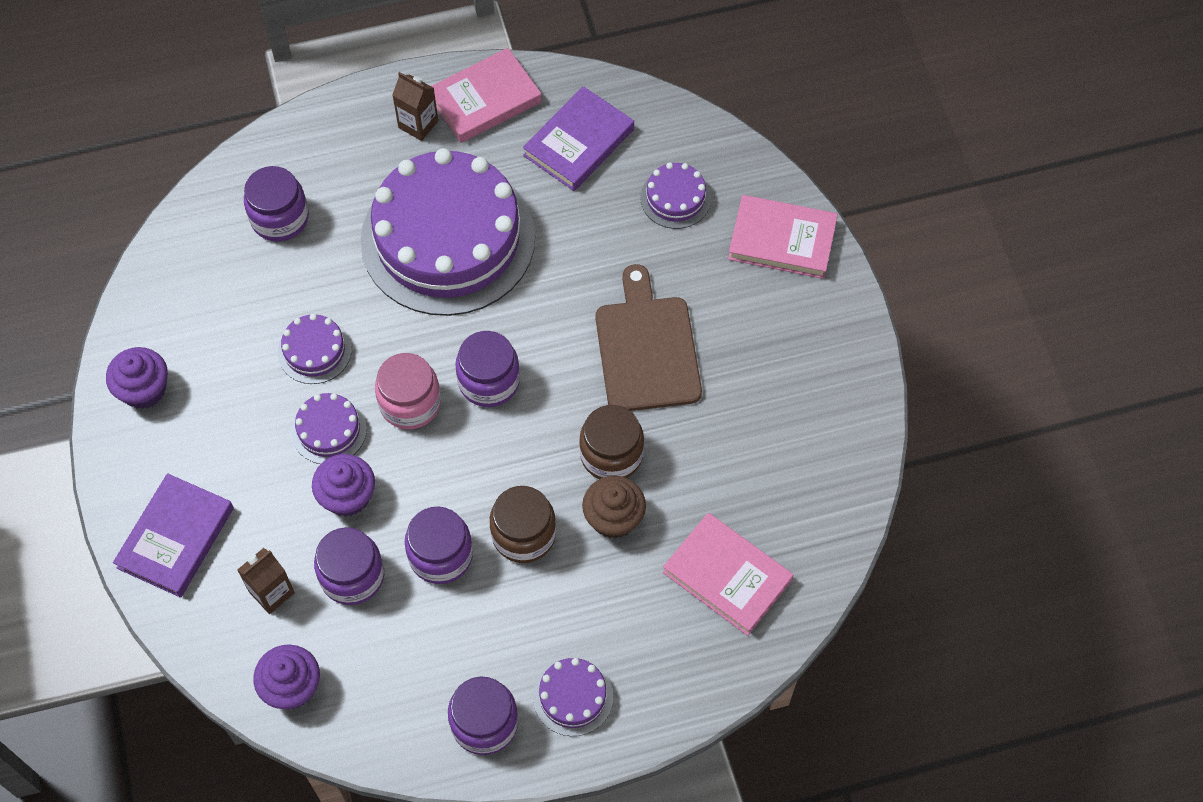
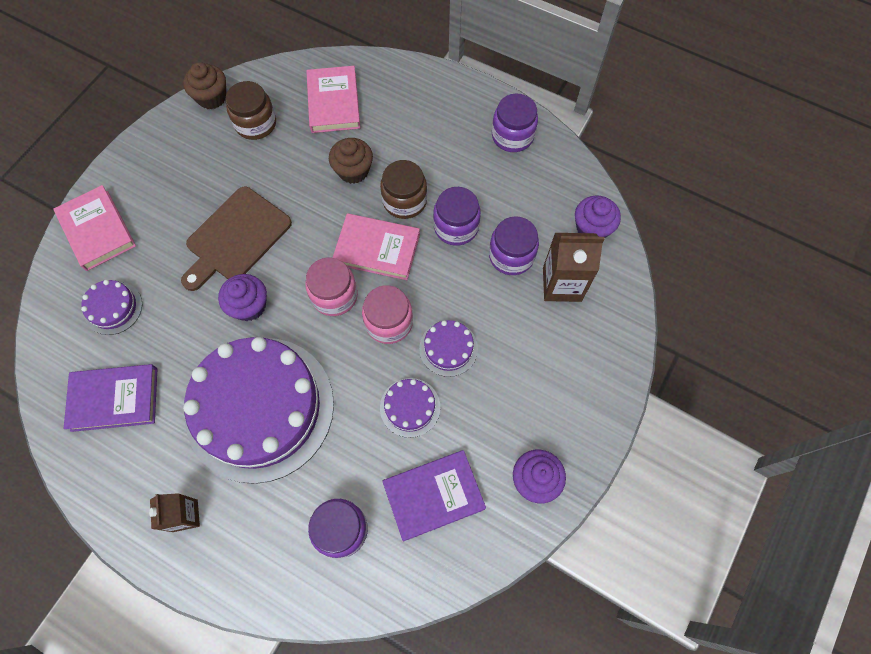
camera: 135 degrees left, 5 degrees up
purple book [113,473,234,598] -> purple book moved to [382,450,486,541]
brown carton [237,548,295,614] -> brown carton [543,233,604,302], size x1.57
purple cupcake [312,454,375,517] -> purple cupcake moved to [218,274,267,321]
pink book [431,48,542,143] -> pink book moved to [332,213,420,280]
purple jar [455,331,520,407] -> pink jar [305,258,358,316]
purple cake [533,658,613,736] -> none
brown jar [579,405,644,479] -> brown jar moved to [225,81,276,140]
none -> brown cupcake [183,62,226,109]

